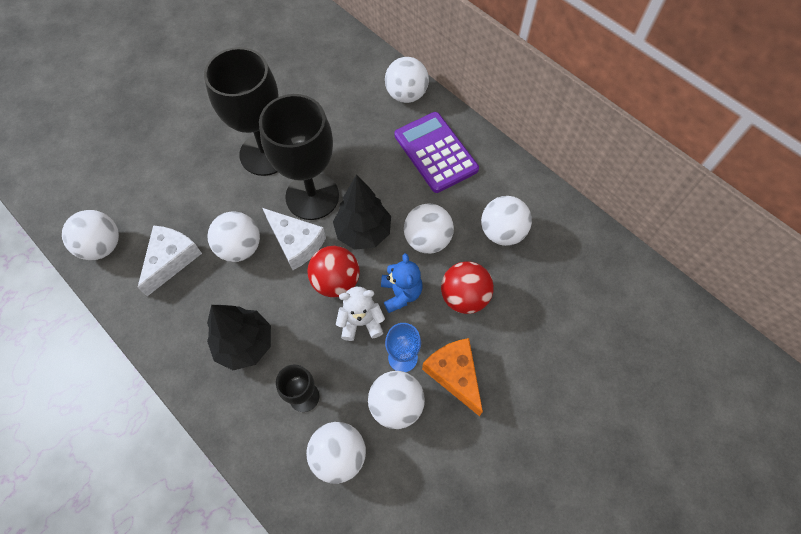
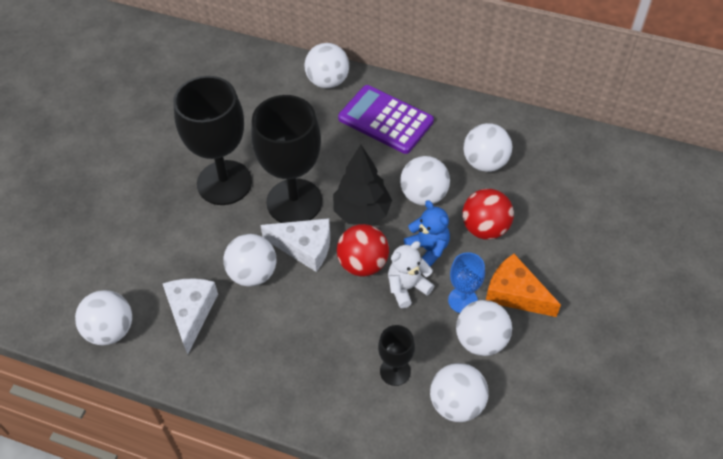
camera: 25 degrees left, 10 degrees down
black tree [207,305,271,370] -> none

